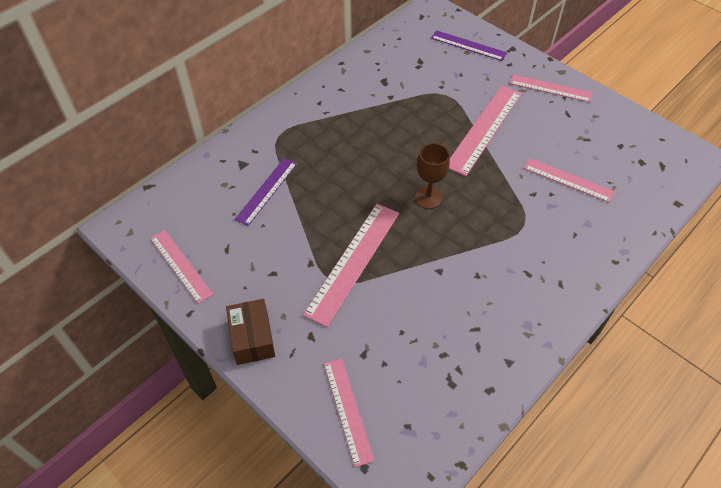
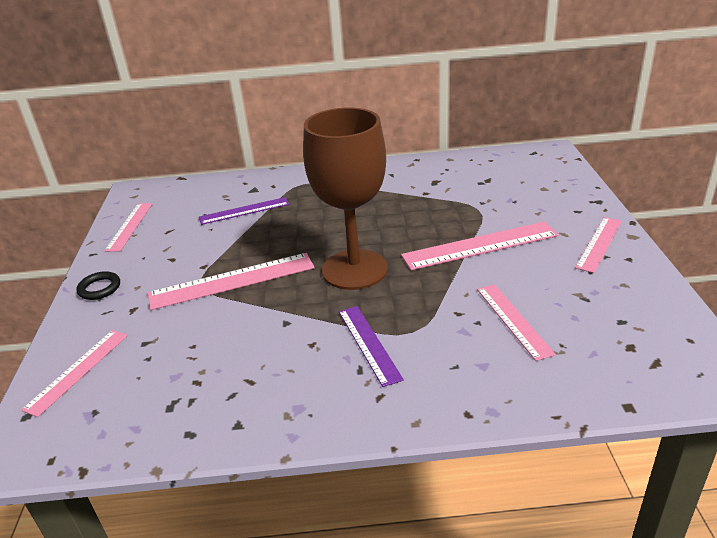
camera: 45 degrees right, 20 degrees down
brown box [226,299,275,365] -> black ring [77,271,120,300]
brown goblet [415,143,450,209] -> brown goblet [303,108,388,290], size x2.11
purple ruler [431,30,507,61] -> purple ruler moved to [339,306,404,387]
pink ruler [510,74,593,102] -> pink ruler turned 60 degrees clockwise [575,217,622,273]

